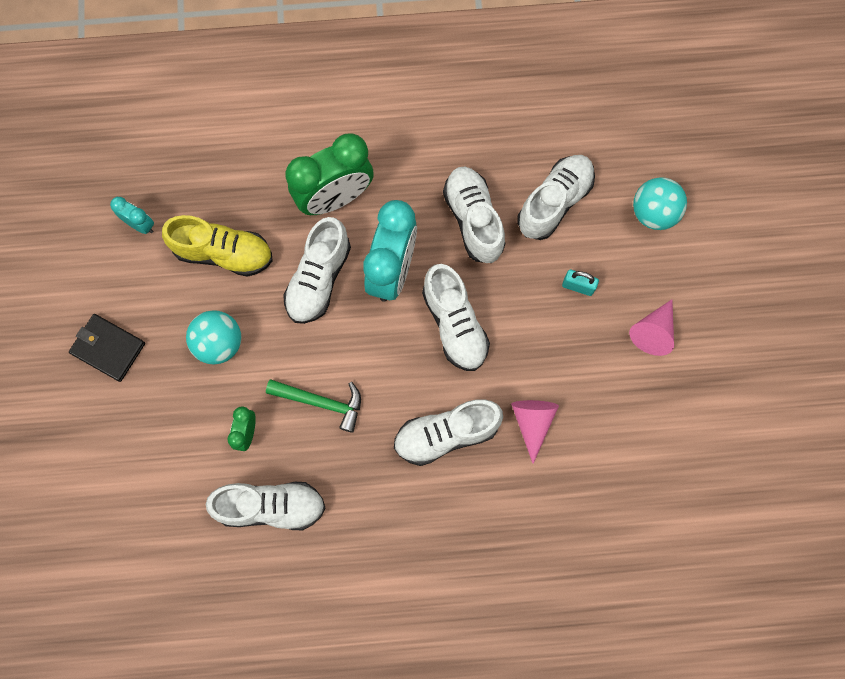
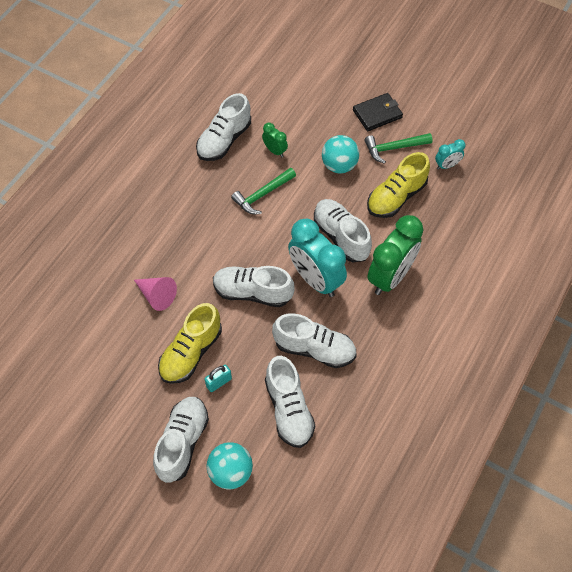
camera: 125 degrees right, 15 degrees down
green clock [286,134,374,215] -> green clock turned 150 degrees counterclockwise [367,215,423,295]
white shoe [394,399,503,466] -> white shoe moved to [153,397,209,483]
pink cone [629,299,674,356] -> none
none -> yellow shoe [158,303,222,384]
none -> green hammer [365,133,433,164]

